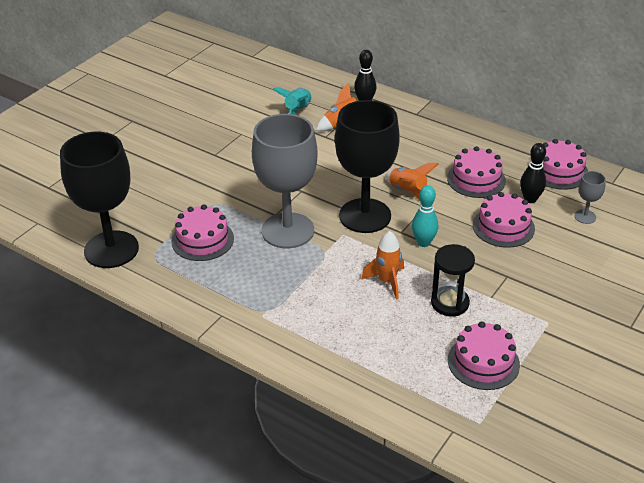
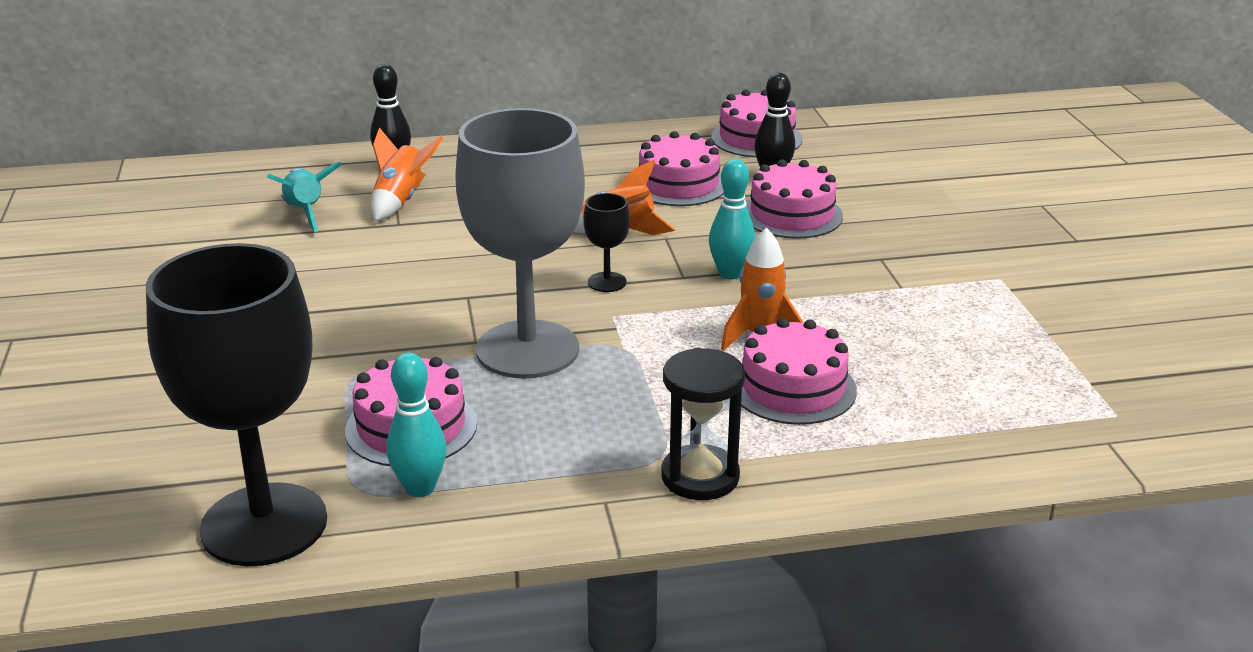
camera: 45 degrees left, 10 degrees down
black goblet [335,100,400,233] -> black goblet [583,193,630,292], size x0.41
black hourglass [431,244,475,316] -> black hourglass moved to [661,348,745,500]
pink cake [448,321,520,390] -> pink cake moved to [741,318,857,425]
grey goblet [574,171,606,224] -> none
none -> turquoise bowling pin [386,353,447,497]

